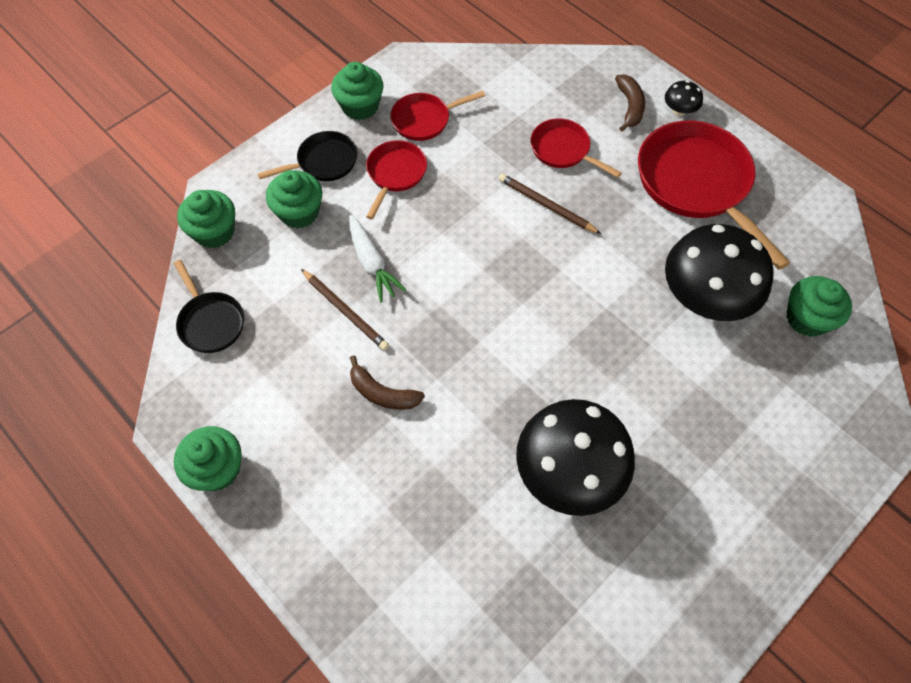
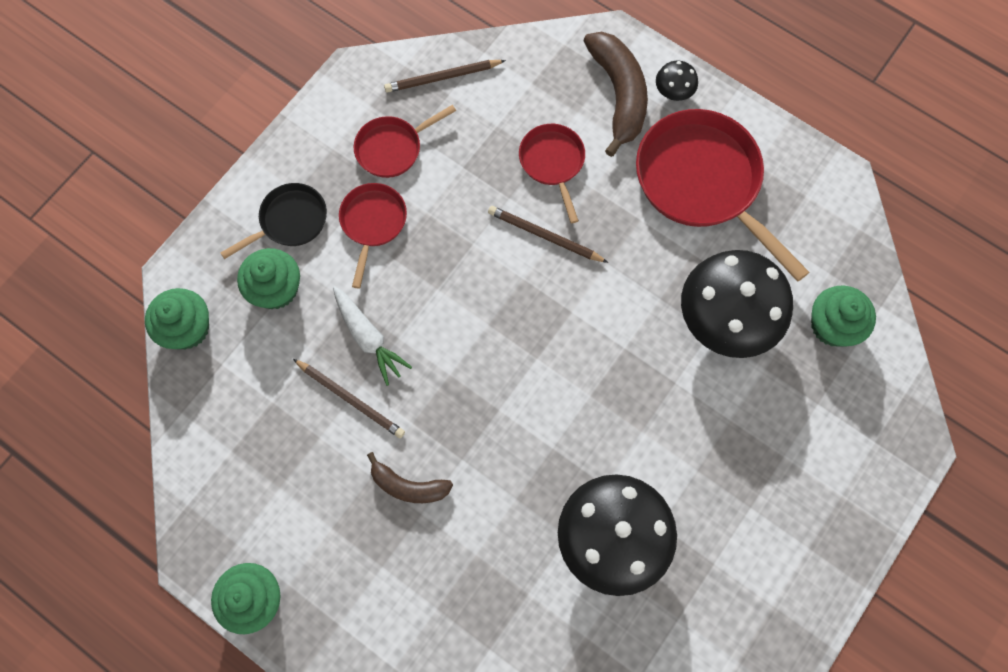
camera: 10 degrees left, 10 degrees up
black pan [174,260,244,353] -> none
green cupcake [331,62,384,120] -> none
red pan [531,118,622,178] -> red pan turned 45 degrees clockwise [519,124,585,223]
brown banana [615,74,645,132] -> brown banana [583,32,648,157], size x1.68
none -> brown pencil [384,60,506,93]

